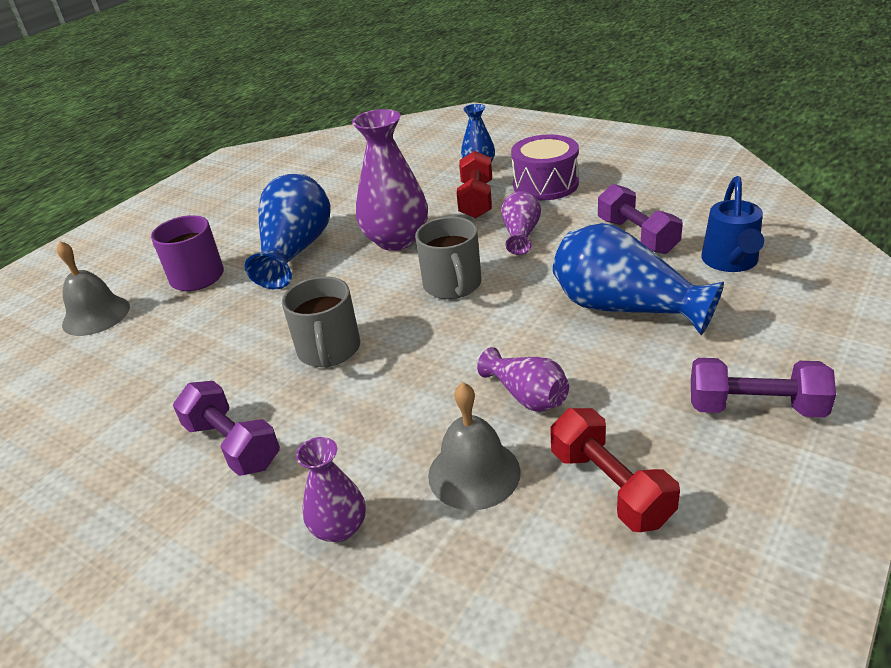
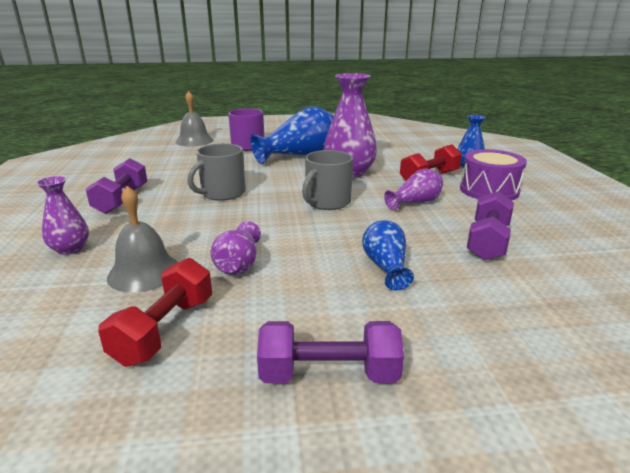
camera: 45 degrees right, 10 degrees down
blue vase [553,223,724,335] -> blue vase [362,220,414,290], size x0.55
purple dumbbell [691,358,836,417] -> purple dumbbell turned 60 degrees counterclockwise [257,321,404,383]
blue watering can [701,176,764,272] -> none

